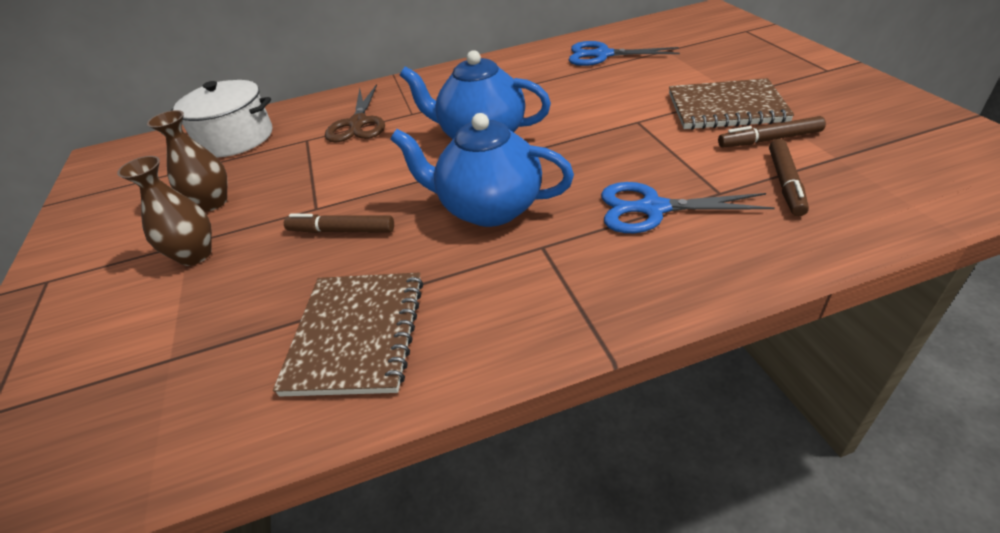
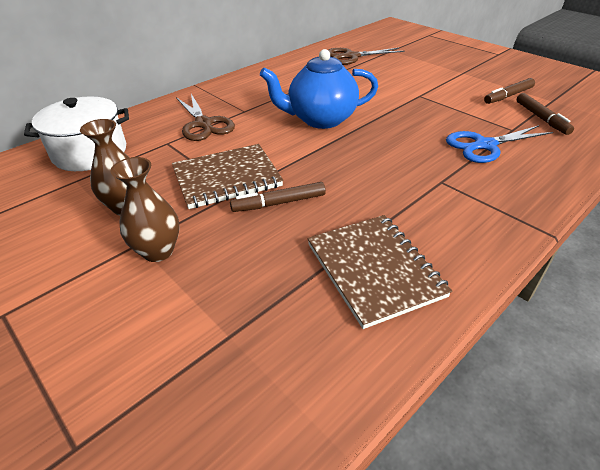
camera: 30 degrees left, 0 degrees up
blue teapot [390,113,574,227] -> none
blue scissors [569,41,680,66] -> brown scissors [328,48,405,65]
brown notebook [669,78,794,130] -> brown notebook moved to [172,144,283,209]

